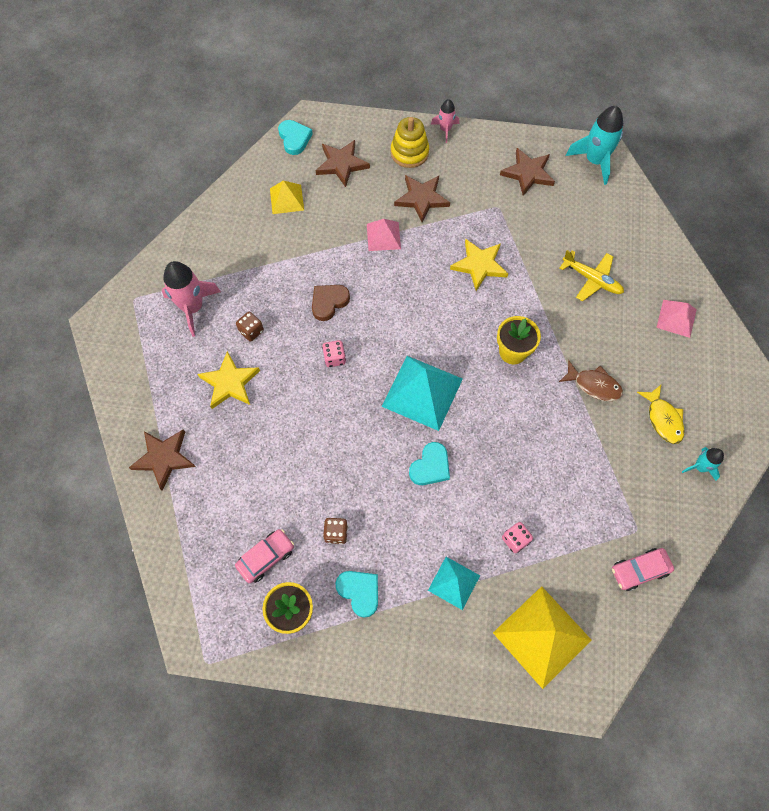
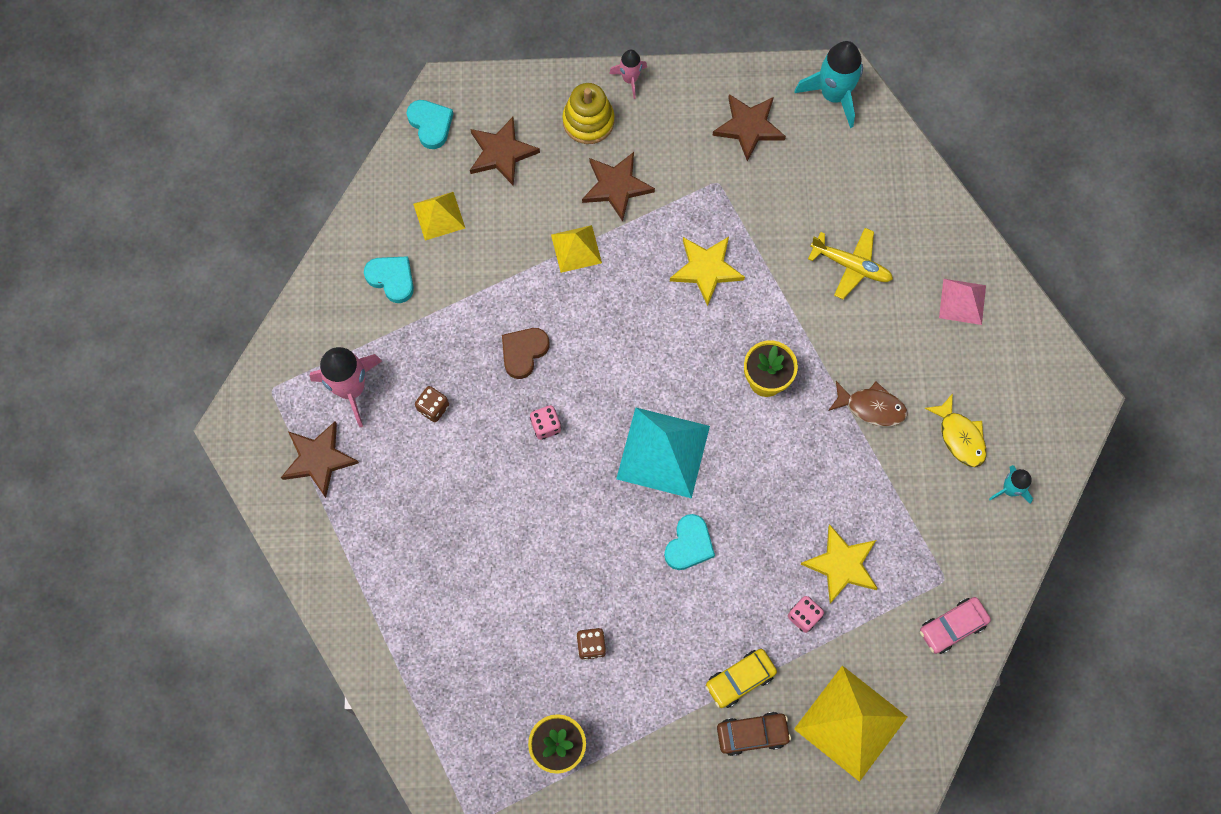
camera: 10 degrees left, 5 degrees up
brown star [129,429,196,490] -> brown star moved to [281,422,359,498]
yellow star [197,351,260,409] -> yellow star moved to [801,525,878,604]
pink car [235,529,294,583] -> none
turquoise heart [335,571,378,618] -> turquoise heart moved to [364,256,414,303]
pink pyramid [367,219,401,251] -> yellow pyramid [551,225,602,273]
turquoise pyramid [428,557,480,610] -> yellow car [705,649,777,708]
none -> brown car [717,712,791,756]

